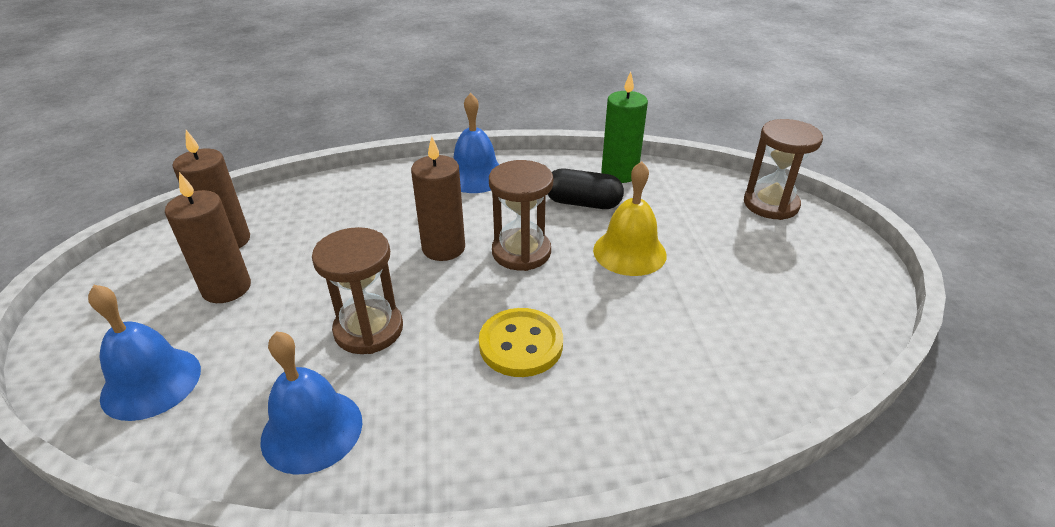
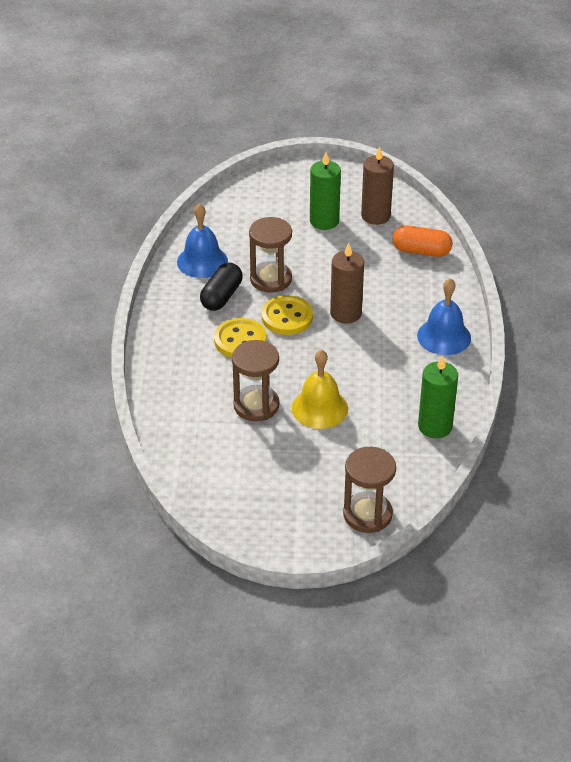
camera: 100 degrees right, 5 degrees up
blue bell [88,285,201,421] -> none
brown candle [165,172,251,303] -> green candle [310,152,341,230]
brown hourglass [489,160,553,271] -> brown hourglass moved to [232,340,279,421]
black capsule [547,169,624,209] -> black capsule moved to [200,263,243,311]
none -> yellow button [262,295,313,335]
none -> orange capsule [393,225,452,257]

